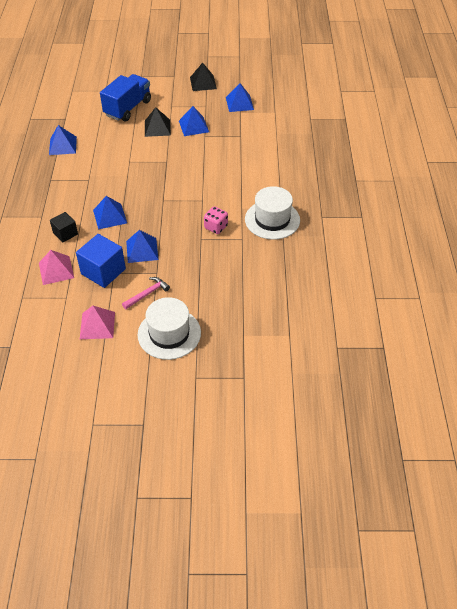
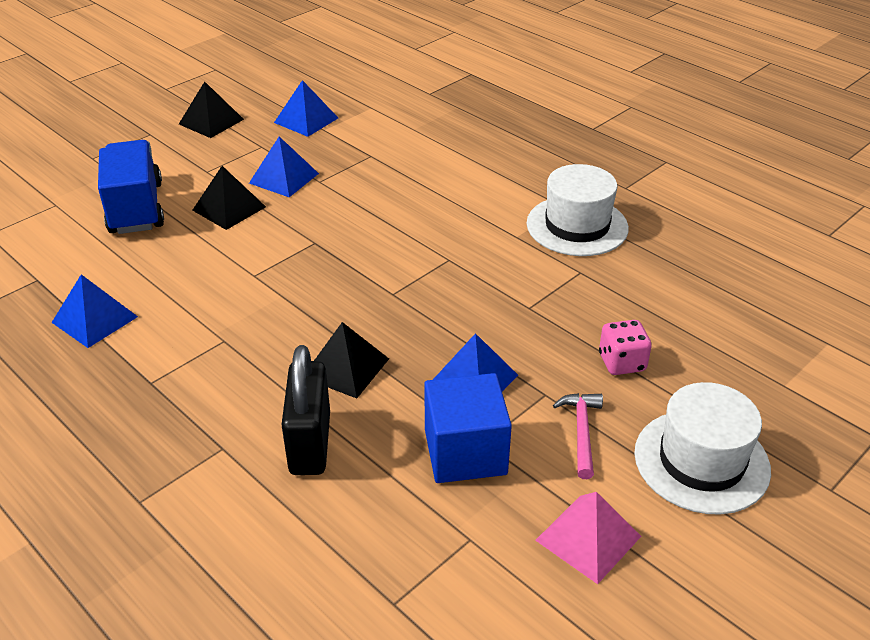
camera: 45 degrees left, 10 degrees down
pink pyramid [39,250,74,285] -> none
black cube [50,212,78,243] -> black padlock [282,345,330,475]
blue pyramid [93,196,127,230] -> black pyramid [314,322,389,399]
pink dice [204,206,228,234] -> pink dice moved to [599,320,652,375]

